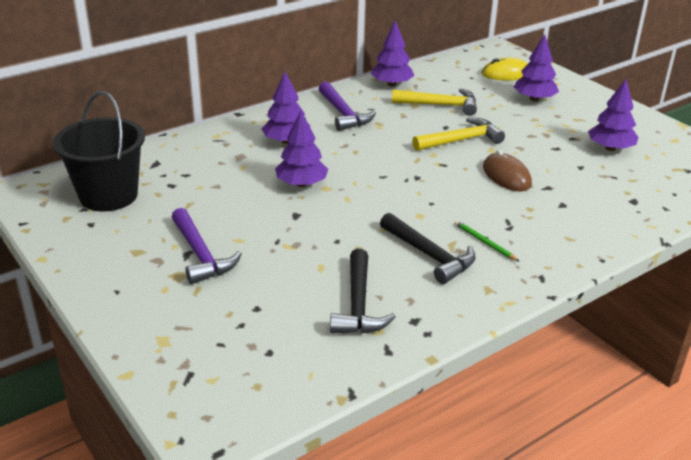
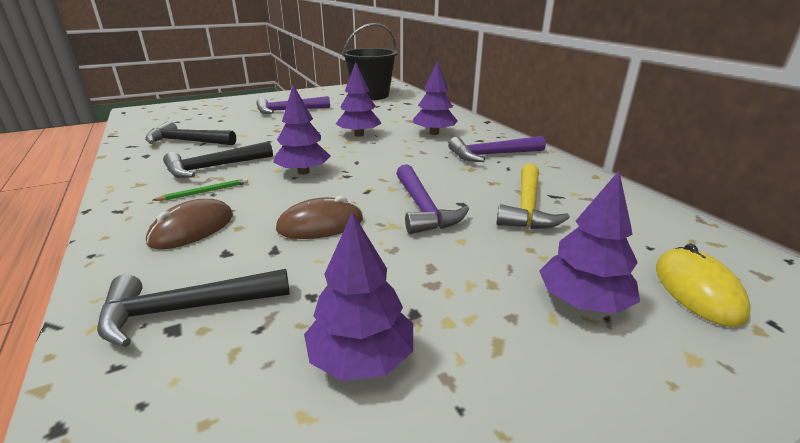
camera: 100 degrees right, 5 degrees down
purple tree [371,20,414,87] -> purple tree moved to [273,85,331,175]
yellow hammer [412,117,505,151] -> purple hammer [396,164,469,234]
none -> black hammer [97,269,290,347]
none -> brown mouse [146,199,233,249]

